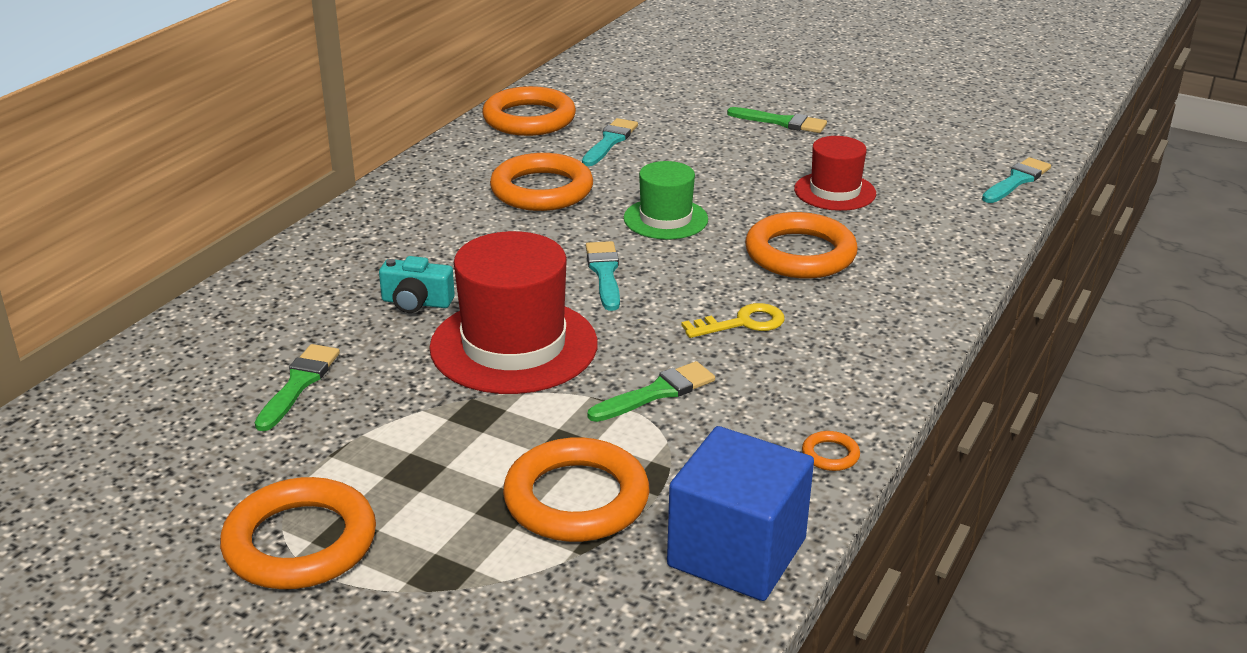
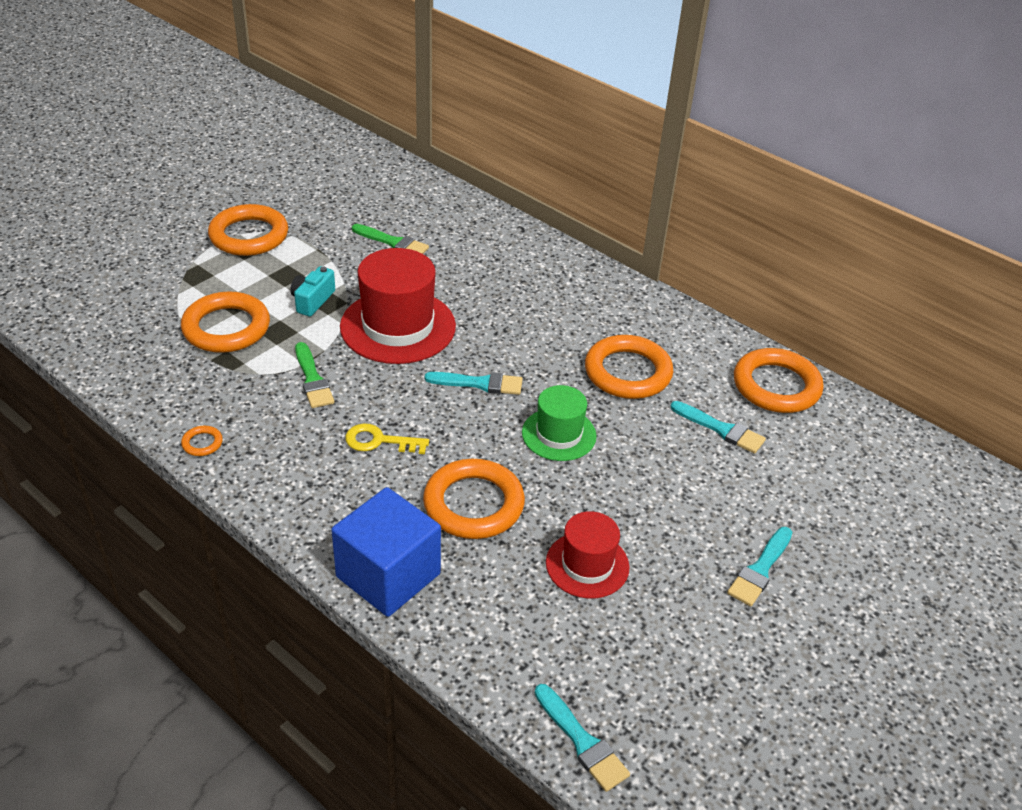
camera: 100 degrees right, 10 degrees up
turquoise camera [379,256,455,313] -> turquoise camera moved to [290,266,335,317]
blue cube [667,426,814,601] -> blue cube moved to [331,487,441,617]
yellow key [681,303,785,338] -> yellow key turned 105 degrees clockwise [345,423,429,454]
green brush [727,107,827,133] -> turquoise brush [727,527,792,606]

